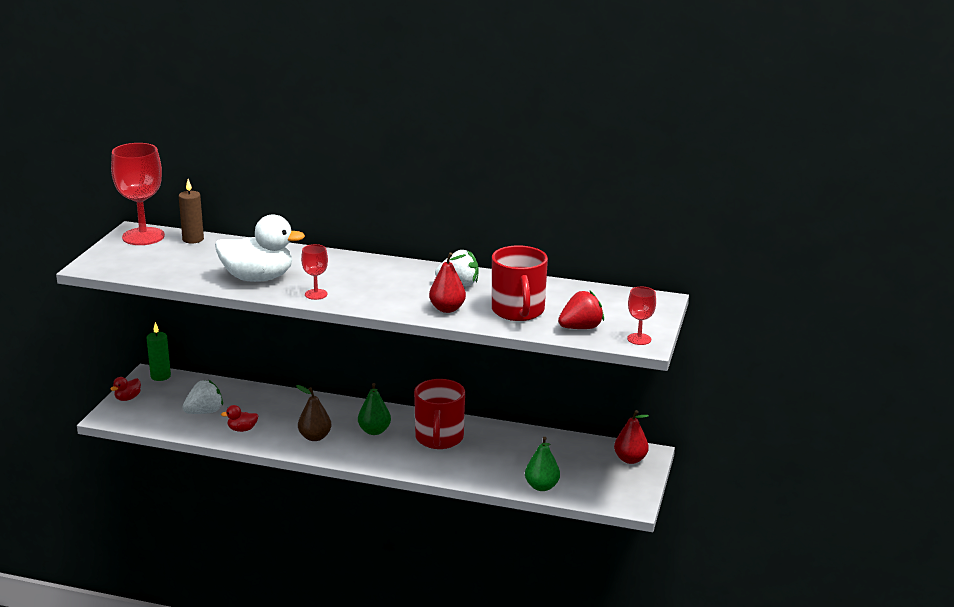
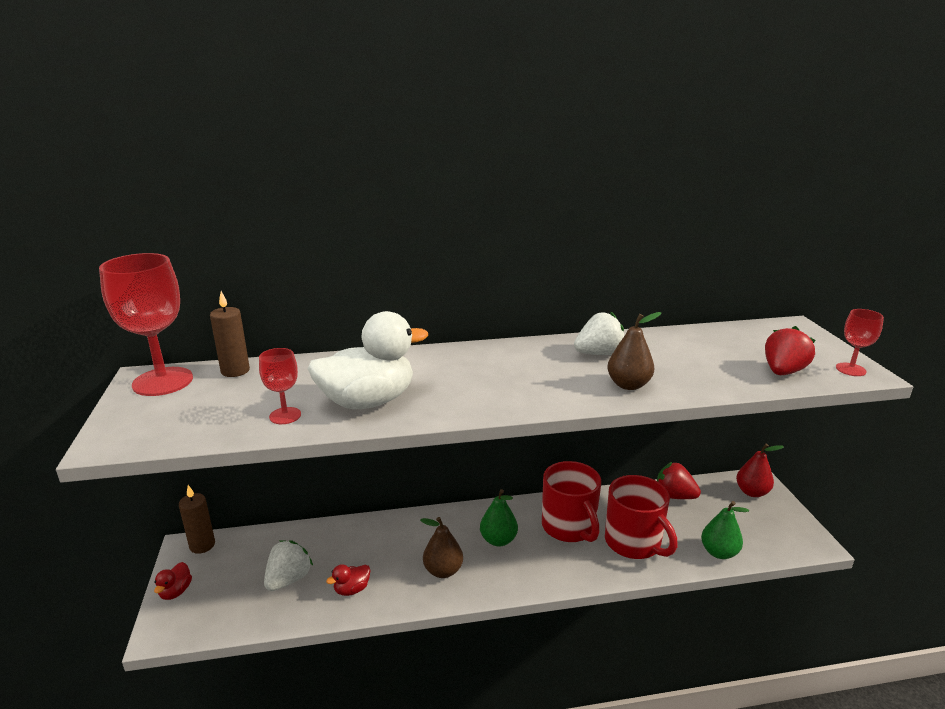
camera: 25 degrees left, 0 degrees up
green candle [147,322,171,381] -> brown candle [179,485,215,554]
red goblet [301,244,328,300] -> red goblet moved to [259,348,301,424]
red pear [429,252,466,313] -> brown pear [607,312,661,390]
red mug [492,245,548,321] -> red mug moved to [605,475,678,559]
none -> red strawberry [657,462,701,499]

